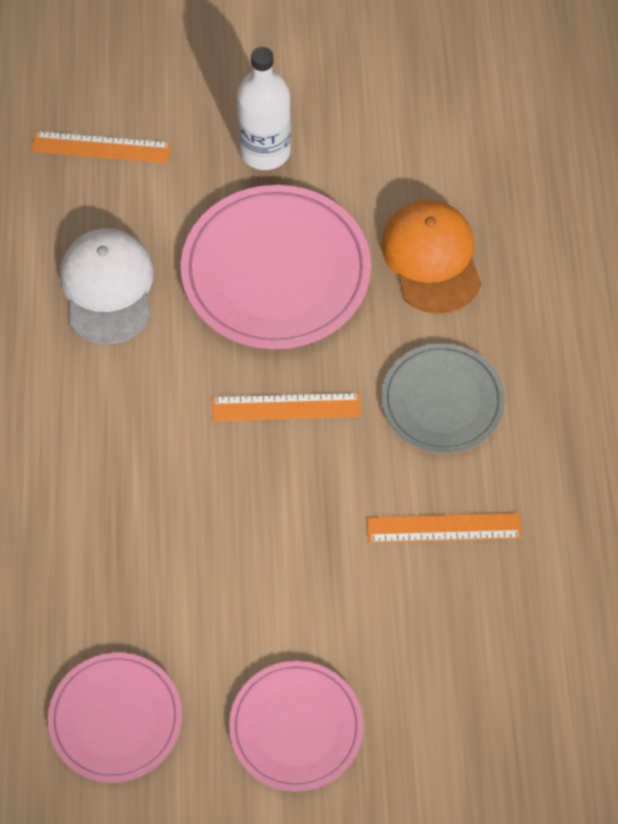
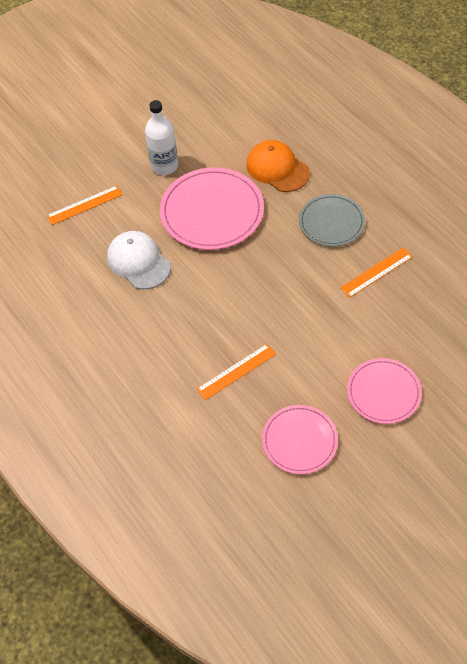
camera: 30 degrees left, 5 degrees down
orange ruler [212,393,361,421] -> orange ruler moved to [197,344,276,400]

